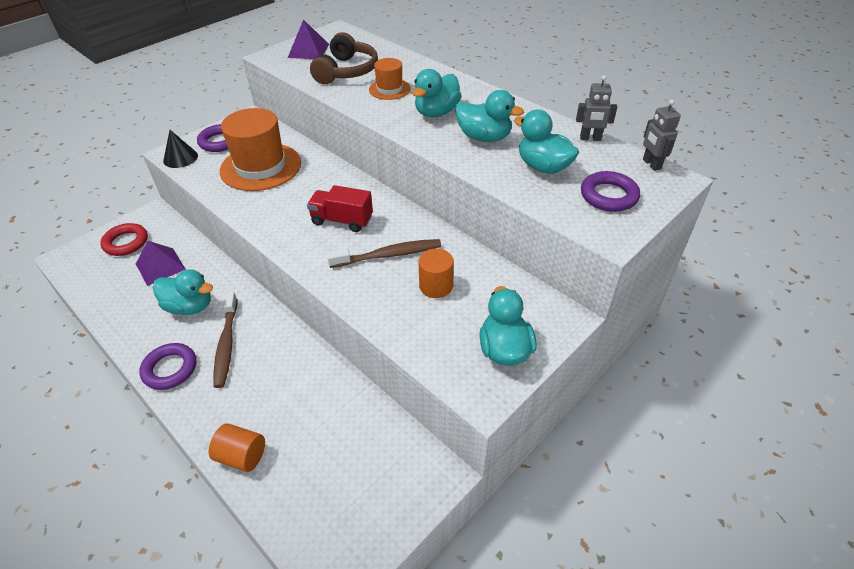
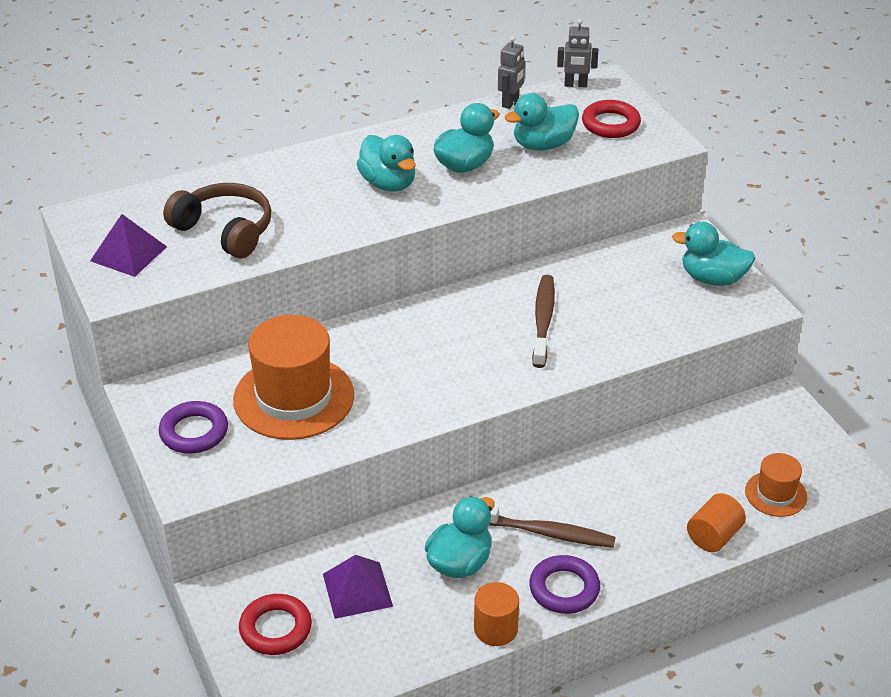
camera: 70 degrees left, 5 degrees down
black cone [163,130,198,168] -> none
red truck [307,185,373,232] -> none
orange hat [369,58,411,100] -> orange hat moved to [745,453,807,517]
orange cylinder [418,249,454,298] -> orange cylinder moved to [474,582,519,646]
purple ring [581,171,640,212] -> red ring [582,100,641,138]

